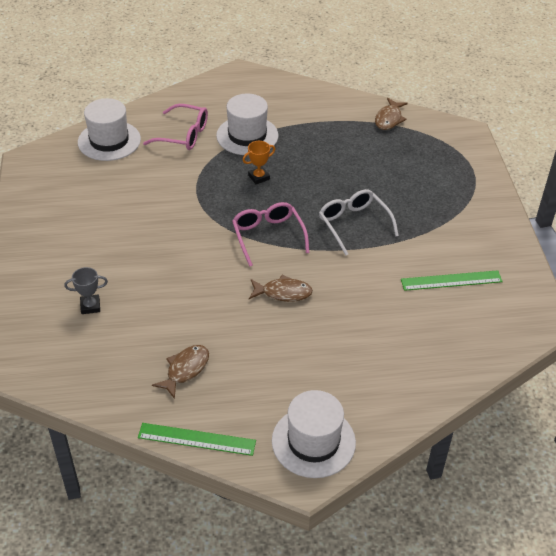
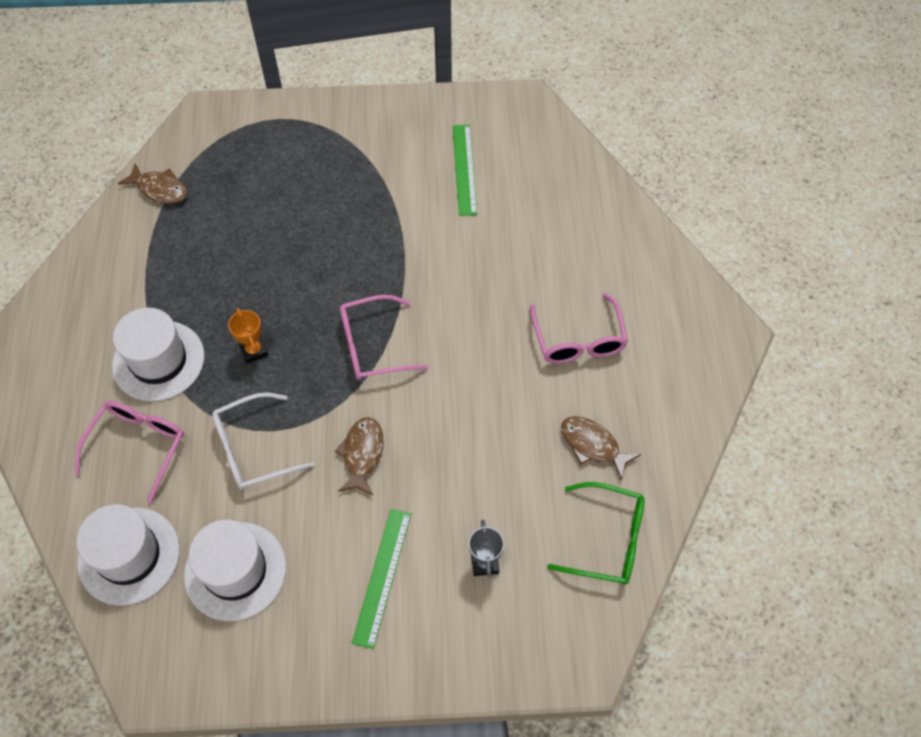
camera: 85 degrees left, 15 degrees up
green ruler [138,423,256,456] -> green ruler moved to [352,509,411,649]
brown fish [249,275,313,302] -> brown fish moved to [335,417,384,496]
white hat [272,390,356,478] -> white hat moved to [184,520,286,621]
white glasses [319,189,399,255] -> white glasses moved to [212,392,314,490]
none -> pink glasses [530,293,628,364]
none -> green glasses [547,482,645,585]

